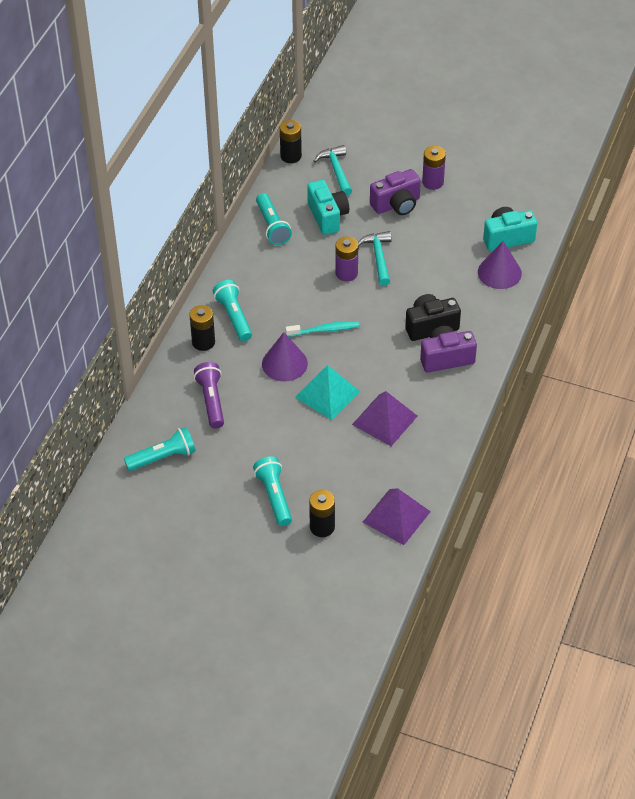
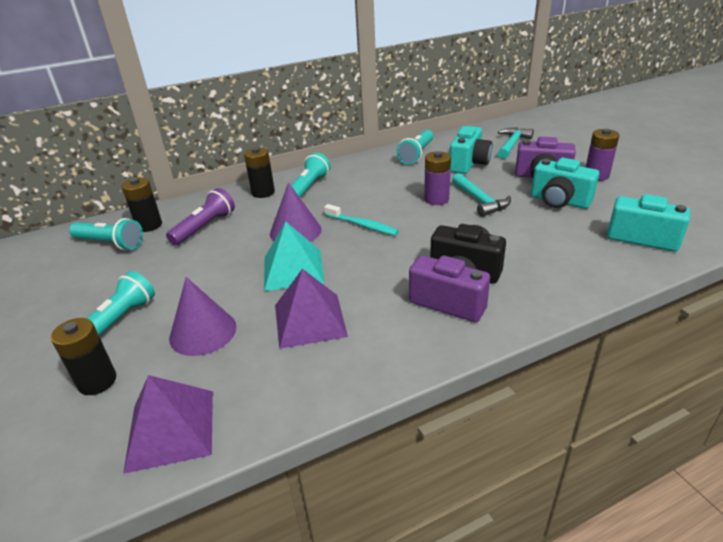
camera: 45 degrees right, 15 degrees down
black battery [280,120,302,163] -> black battery moved to [122,177,162,232]
turquoise hammer [358,231,392,286] -> turquoise hammer turned 120 degrees clockwise [452,173,511,217]
purple cone [478,241,522,289] -> purple cone moved to [169,277,236,356]
none -> turquoise camera [531,158,599,209]

